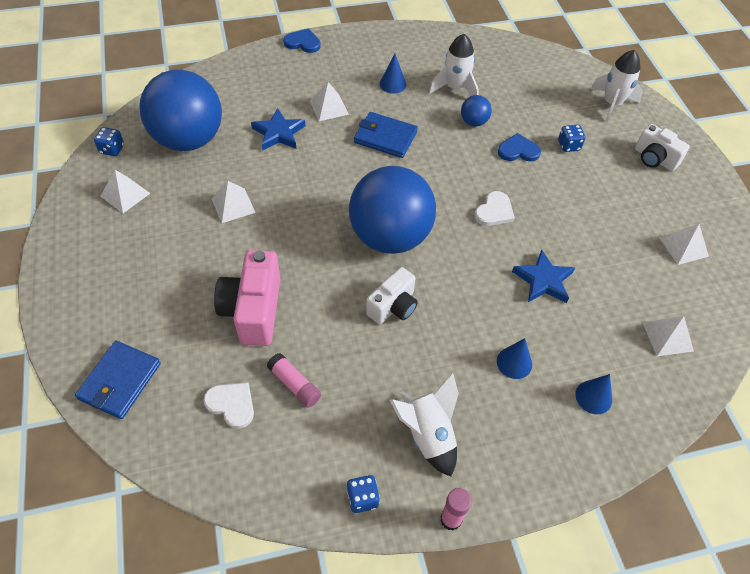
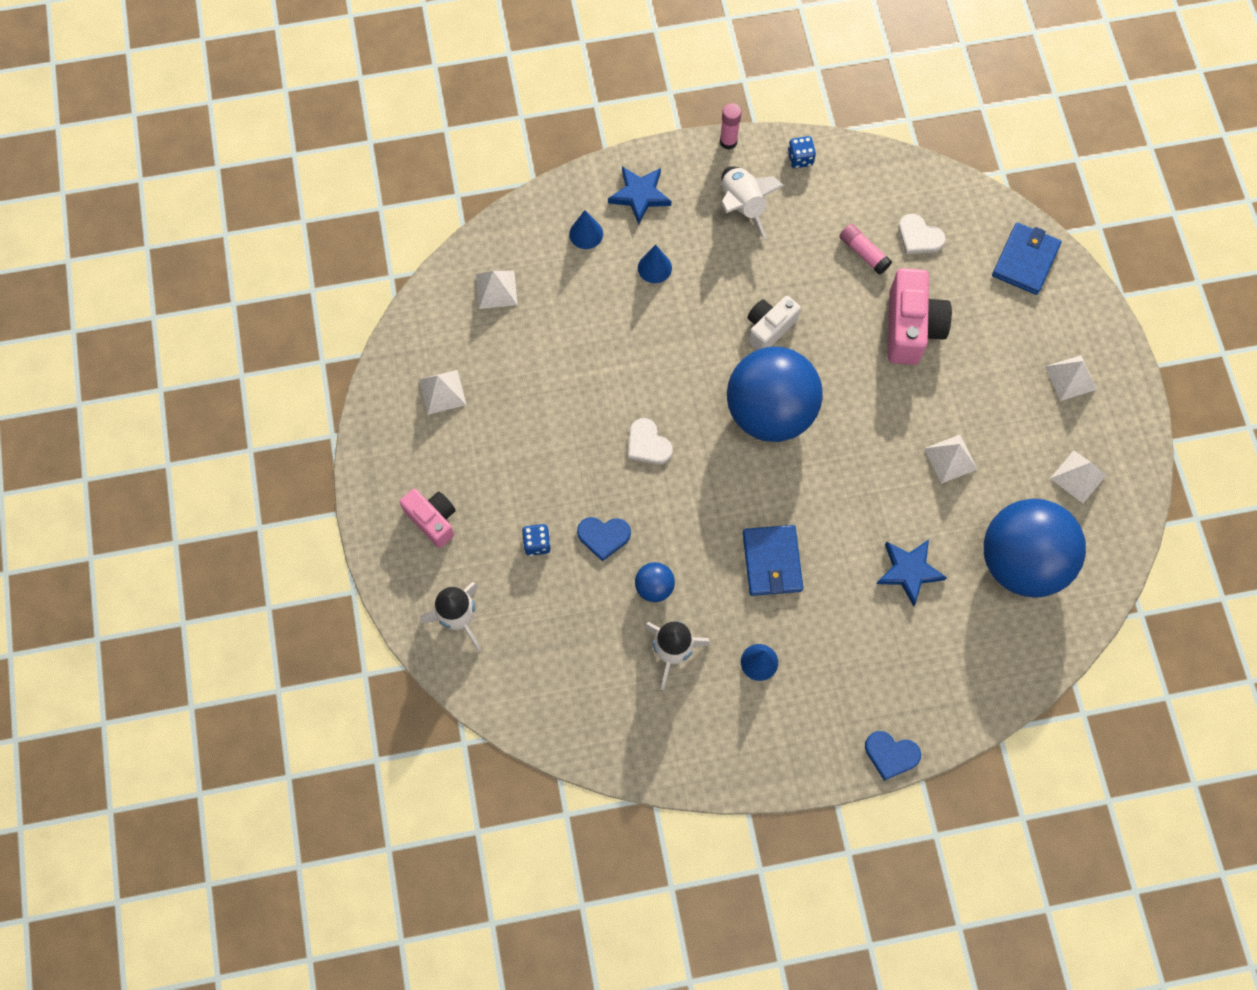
camera: 175 degrees left, 15 degrees up
blue dice [94,127,124,156] -> none
white pyramid [310,82,349,121] -> white pyramid moved to [1045,355,1097,401]
blue wallet [354,112,418,158] -> blue wallet turned 60 degrees clockwise [743,525,803,596]
white heart [474,191,515,226] -> white heart turned 75 degrees counterclockwise [628,418,673,464]
blue star [512,249,575,303] -> blue star moved to [608,167,671,225]
white camera [635,124,690,171] -> pink camera [400,489,456,548]

